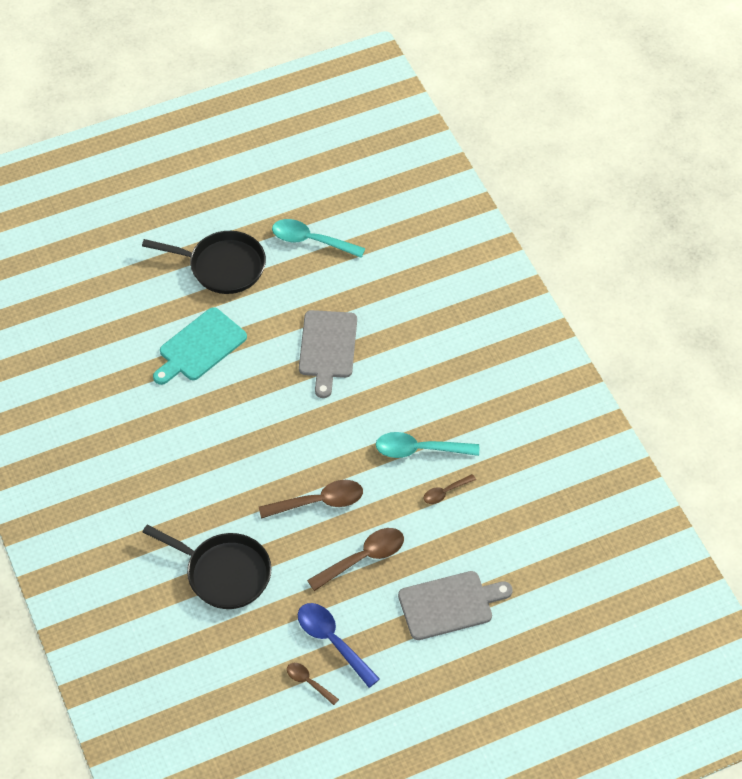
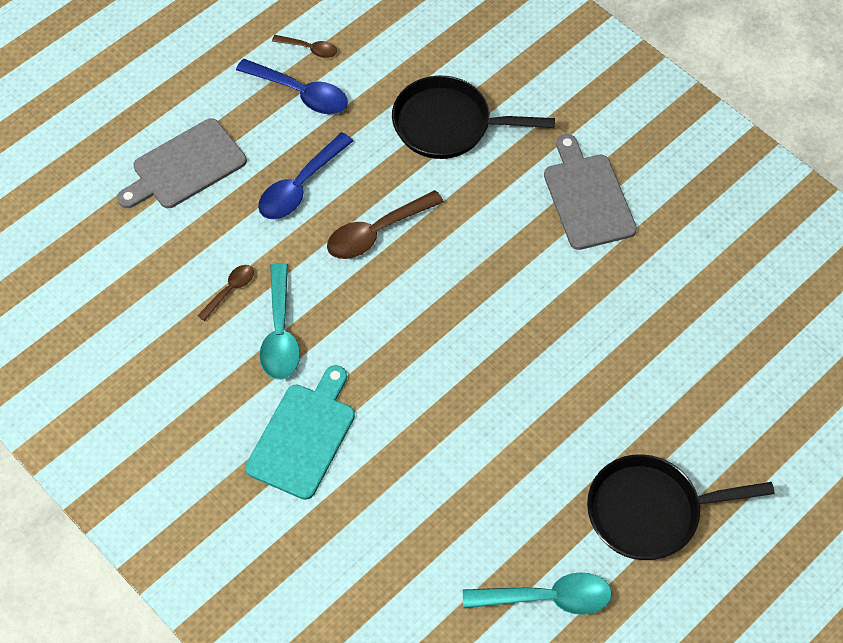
camera: 160 degrees right, 5 degrees up
turquoise cutting board [153,307,247,385] -> turquoise cutting board moved to [245,365,355,500]
grey cutting board [299,310,357,398] -> grey cutting board moved to [544,134,637,250]
brown spoon [307,528,404,591] -> blue spoon [258,132,353,219]
turquoise spoon [376,432,479,458] -> turquoise spoon turned 105 degrees clockwise [260,263,300,380]

